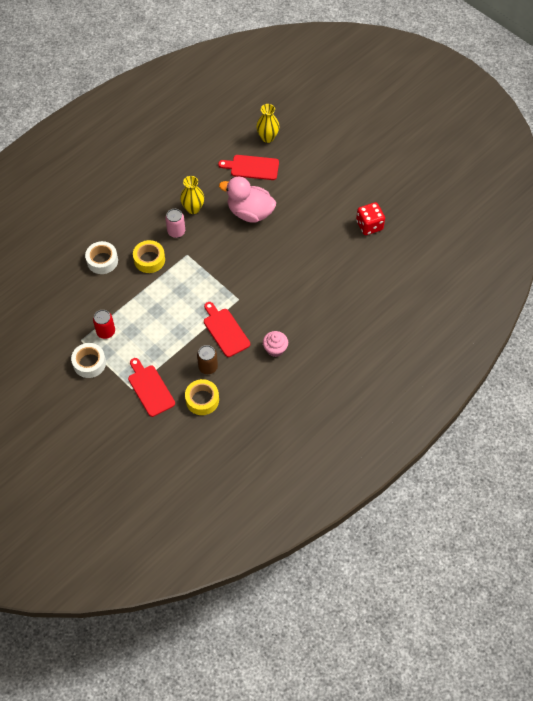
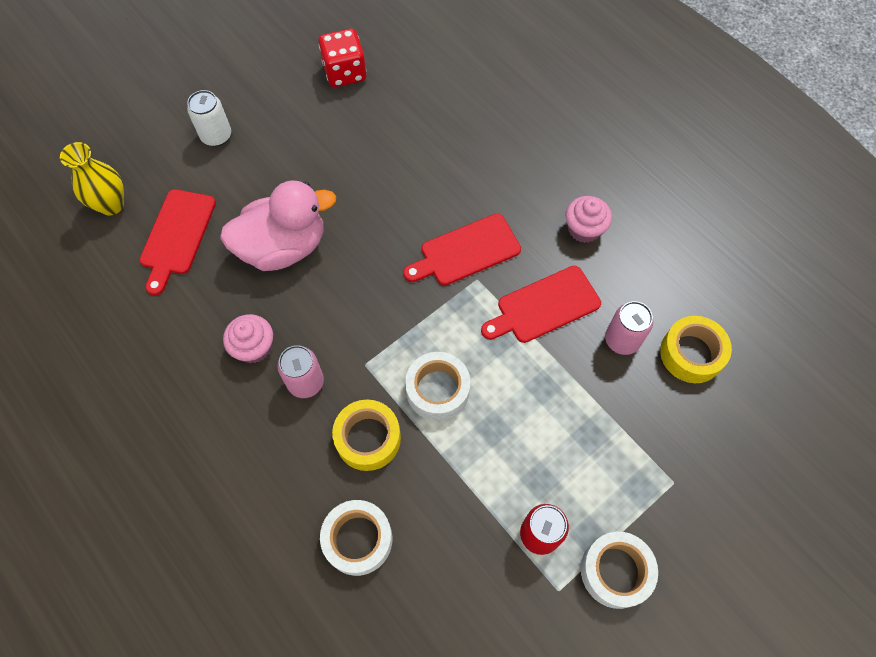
camera: 85 degrees left, 5 degrees up
red cutting board [128,358,175,417] -> red cutting board moved to [403,214,521,285]
yellow vase [180,176,204,214] -> pink cupcake [223,314,273,363]
brown can [197,345,218,374] -> pink can [605,301,653,355]
pink duck [219,177,276,223] -> pink duck turned 135 degrees counterclockwise [220,180,336,271]
none -> white can [187,90,231,146]
none -> white tape [405,352,470,421]

